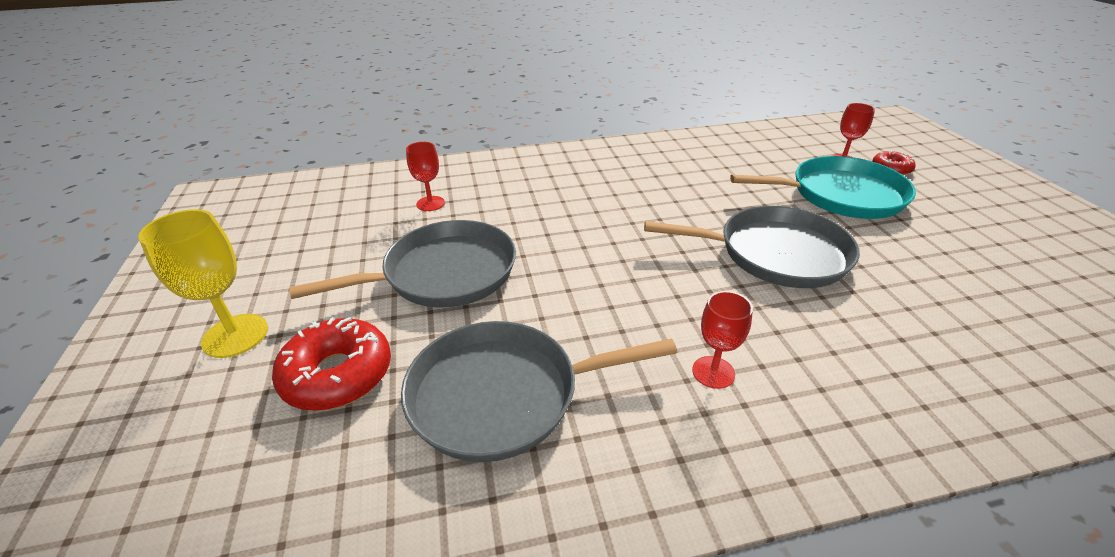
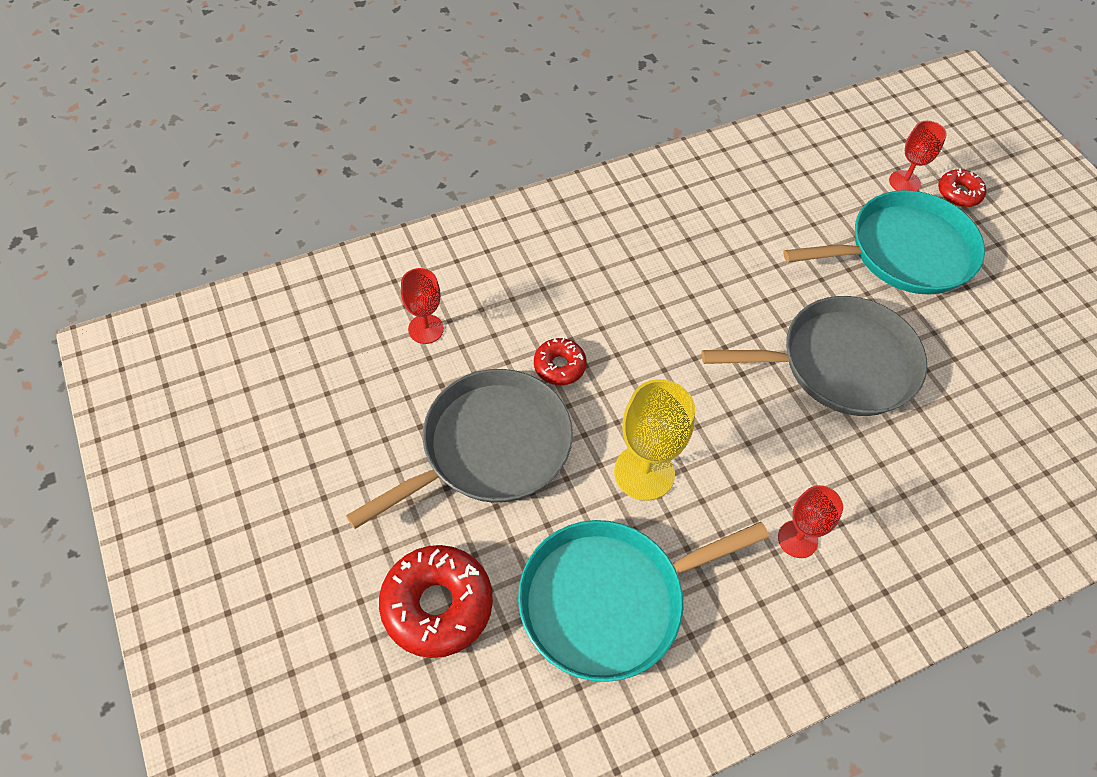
camera: 15 degrees left, 20 degrees up
yellow goblet [138,209,268,358] -> yellow goblet moved to [614,379,695,501]
grey pan [401,321,677,462] -> turquoise pan [518,520,769,682]
none -> red donut [534,338,587,385]

